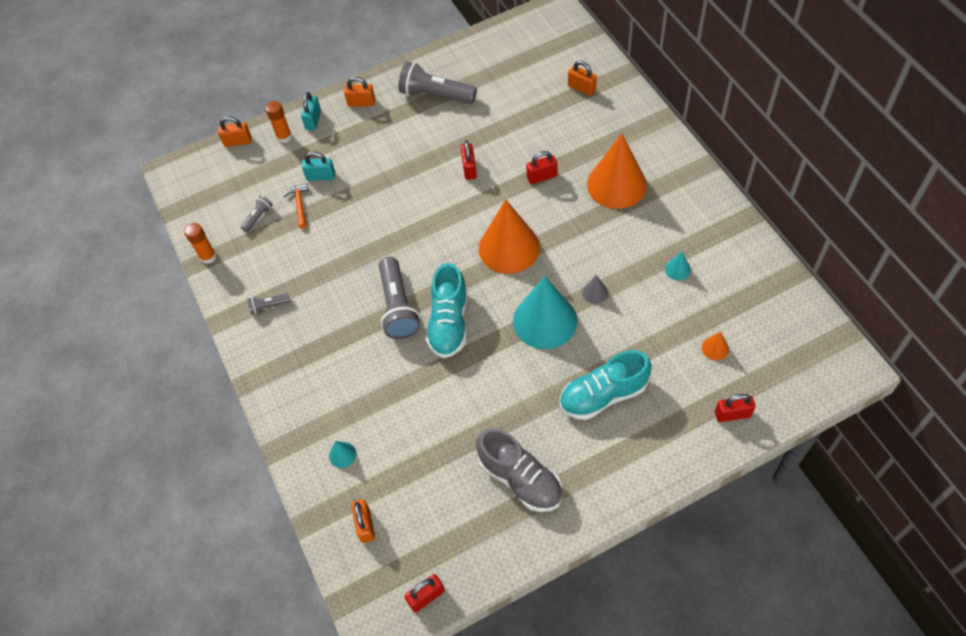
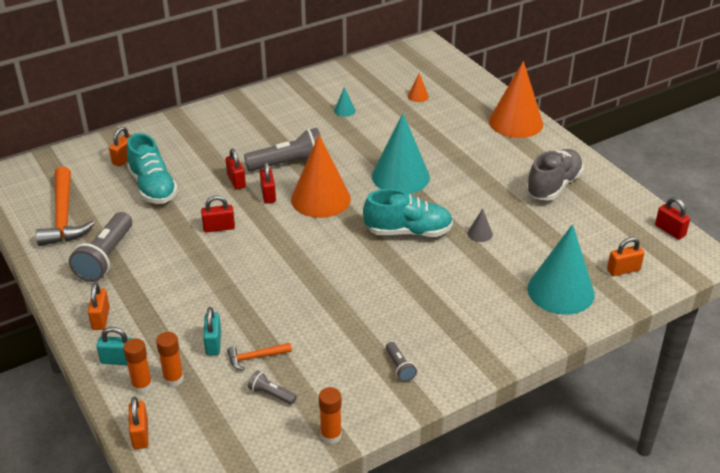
camera: 100 degrees left, 20 degrees down
turquoise cone [329,441,356,468] -> turquoise cone [528,224,595,314], size x2.48
grey flashlight [379,257,420,339] -> grey flashlight moved to [244,128,322,171]
turquoise shoe [560,350,652,420] -> turquoise shoe moved to [127,133,178,204]
grey cone [582,275,608,304] -> grey cone moved to [468,208,493,242]
orange cone [587,133,647,209] -> orange cone moved to [489,61,543,138]
red padlock [715,394,756,422] -> red padlock moved to [260,162,276,203]
none -> orange hammer [36,167,95,246]
none -> orange glue stick [156,332,184,387]

